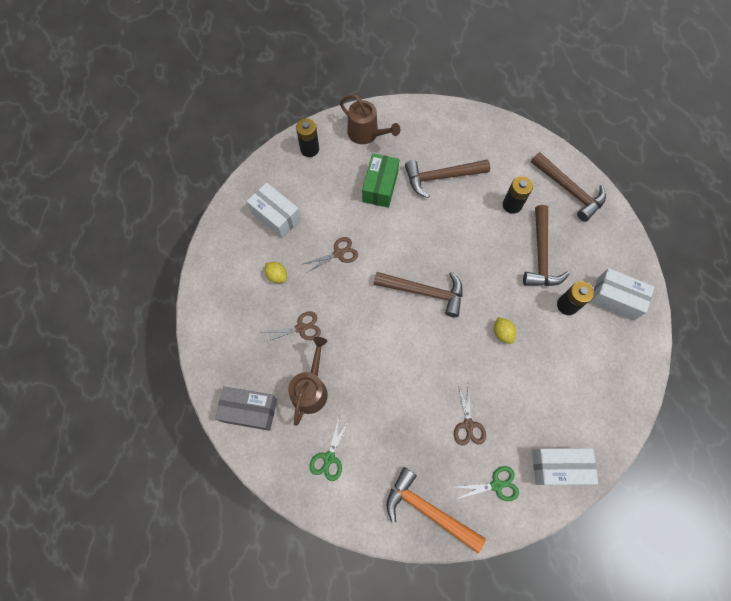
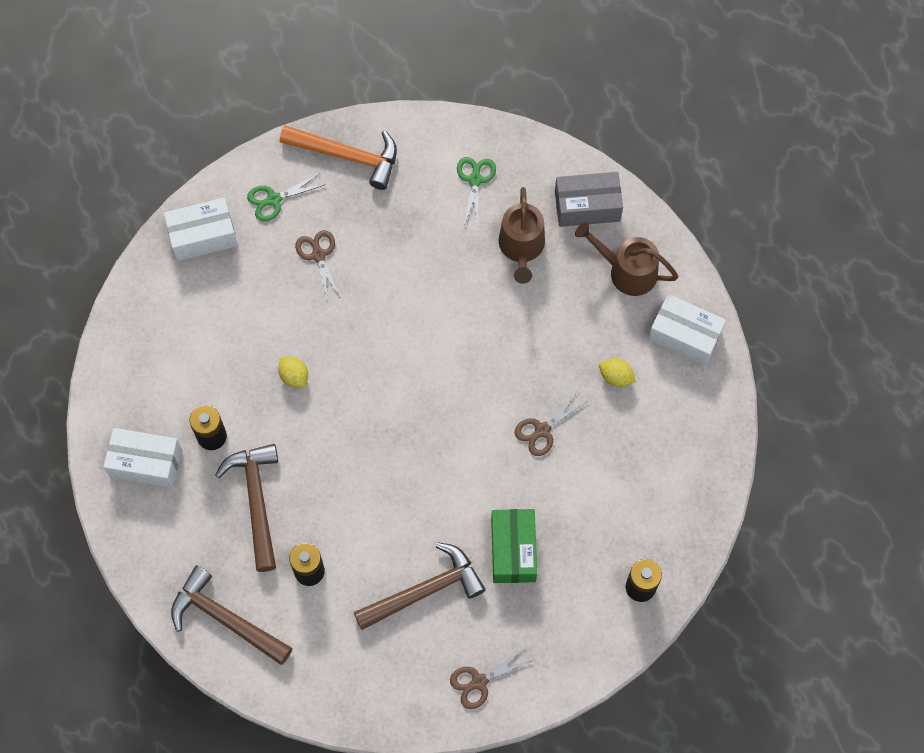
camera: 165 degrees right, 0 degrees up
white box [246,183,301,238] -> white box moved to [648,294,726,366]
brown scissors [262,311,321,343] -> brown scissors moved to [450,647,533,709]
brown watering can [340,95,400,144] -> brown watering can moved to [575,222,679,296]
brown hammer [374,272,463,317] -> none

